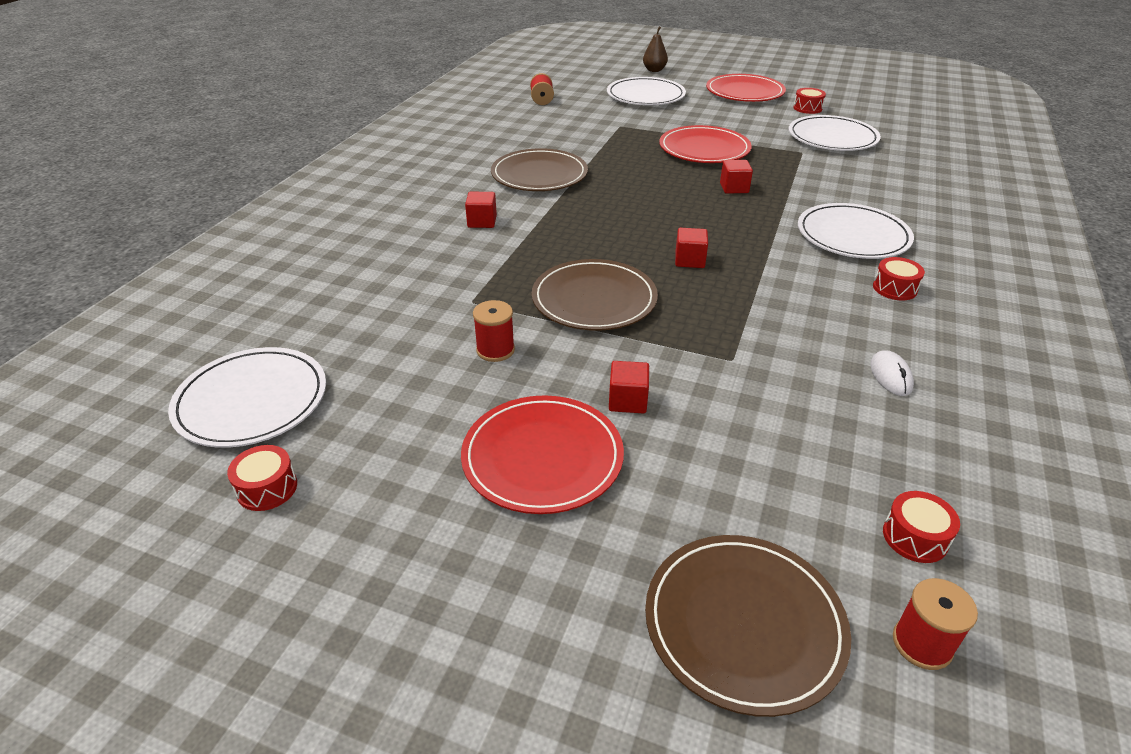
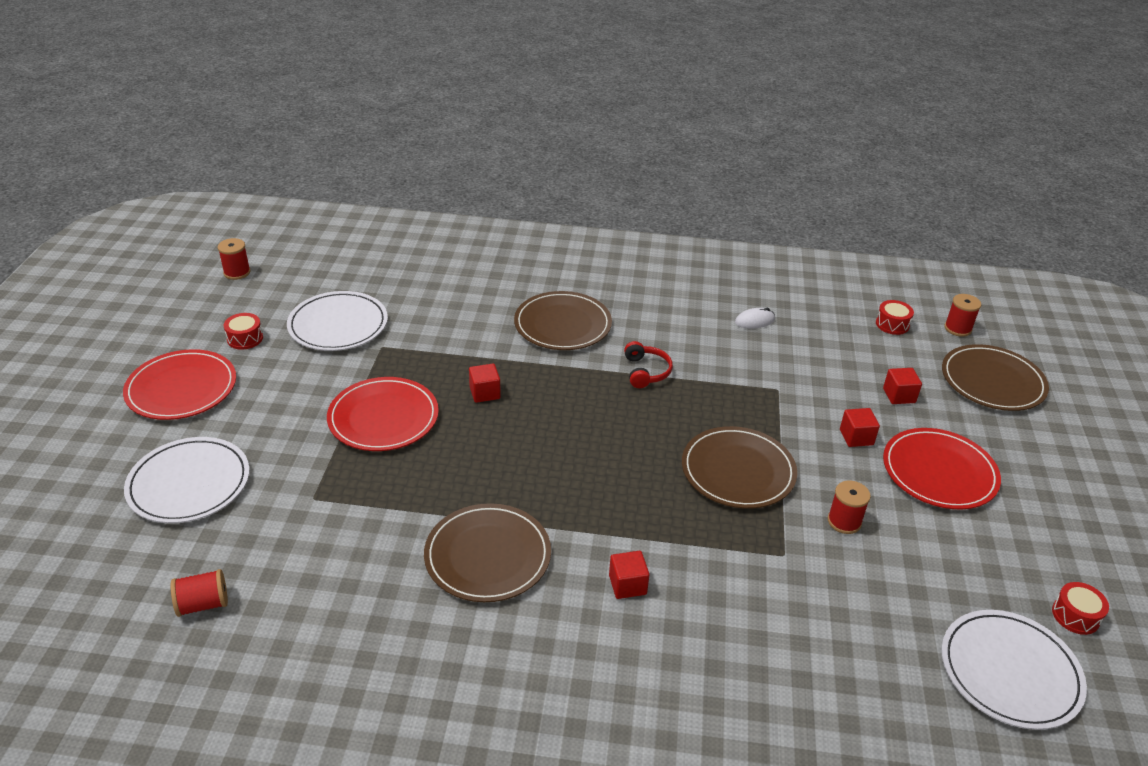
camera: 105 degrees left, 0 degrees up
brown pear [643,27,668,72] -> none
red cube [675,228,708,268] -> red cube moved to [883,368,922,404]
white plate [798,203,914,259] -> brown plate [514,291,612,350]
red drum [873,257,925,300] -> none
none -> red spool [218,238,250,280]
none -> red headphones [624,341,673,388]

